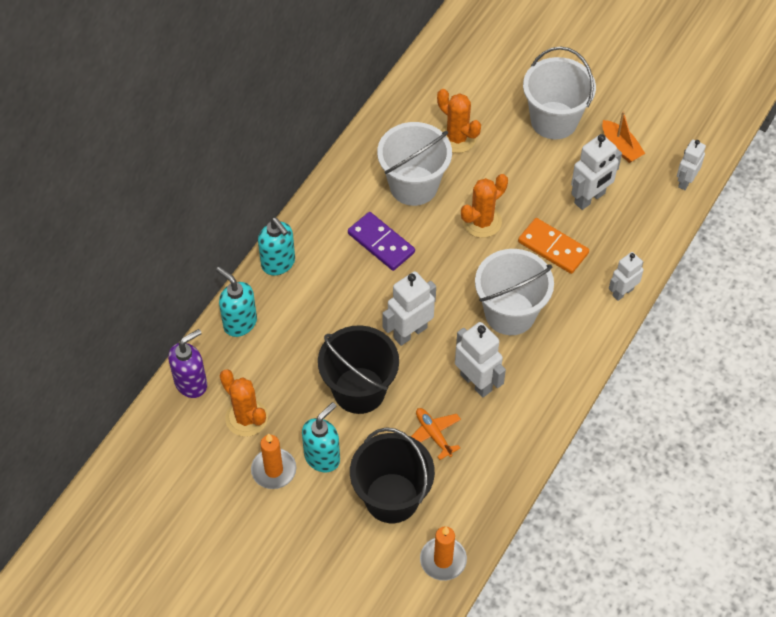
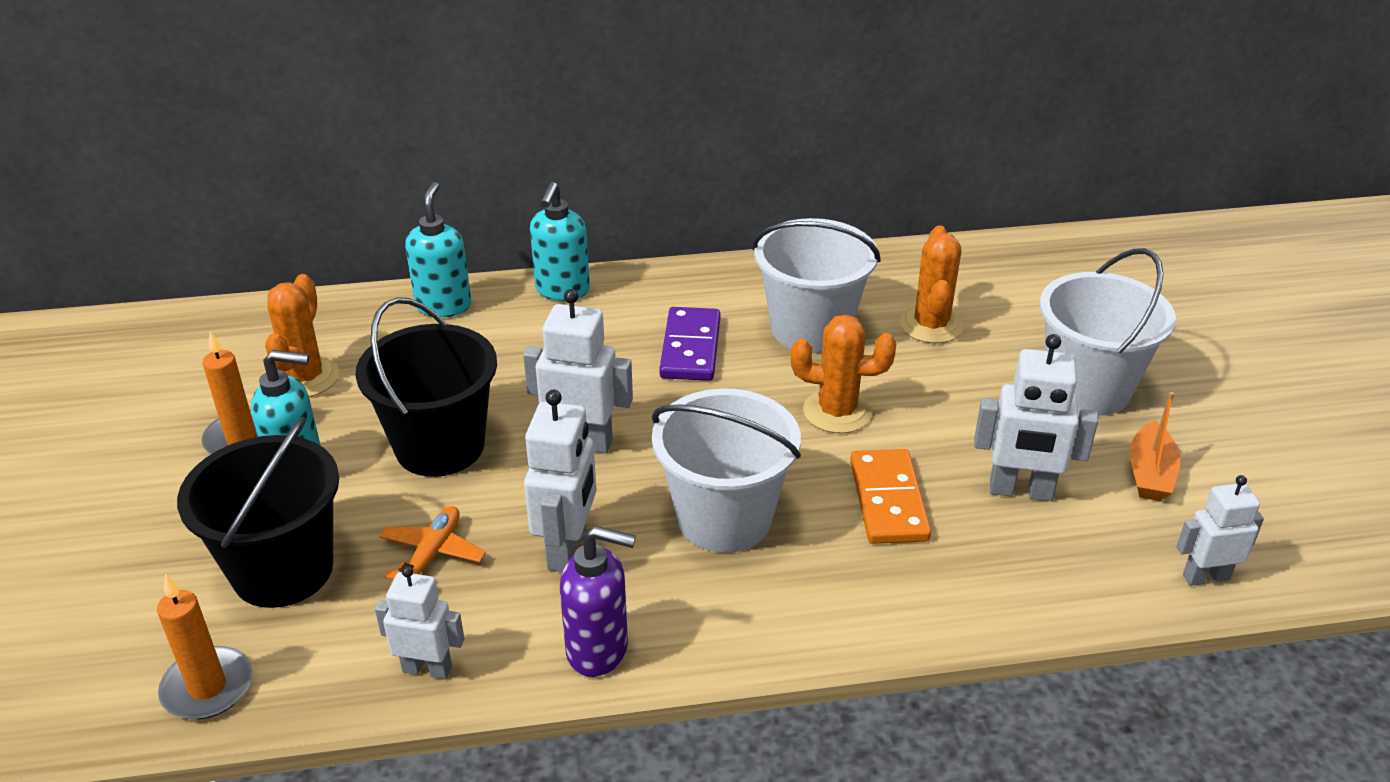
camera: 50 degrees right, 20 degrees down
purple soap dispenser [168,329,207,398] -> purple soap dispenser moved to [560,526,636,677]
white robot [609,252,644,301] -> white robot moved to [375,566,464,679]

